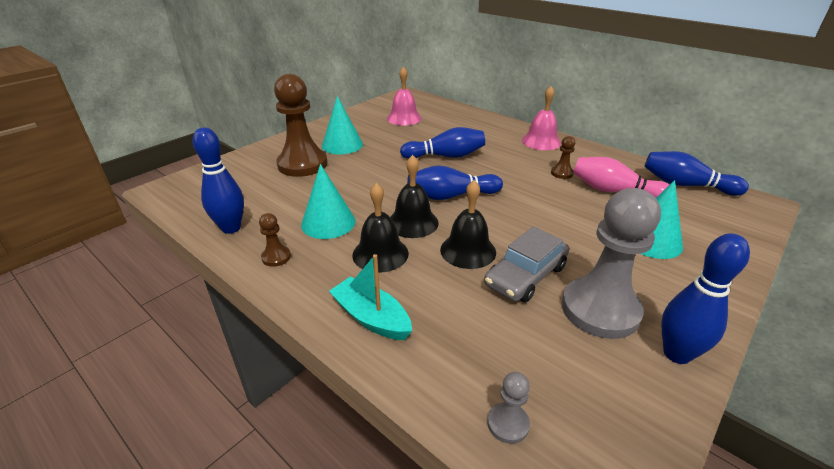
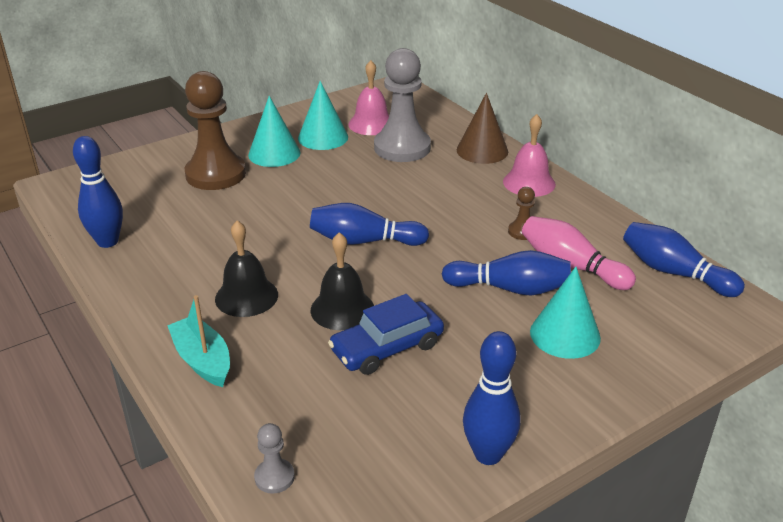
camera: 15 degrees right, 0 degrees up
brown pawn [259,213,291,267] -> none
turquoise cone [301,164,356,239] -> turquoise cone moved to [298,81,348,150]
black bell [390,155,439,238] -> none
blue bowling pin [400,127,485,159] -> blue bowling pin moved to [442,250,571,296]
grey car [484,226,569,302] -> blue car [328,294,444,375]
grey pawn [562,188,661,339] -> grey pawn moved to [374,48,431,162]
none -> brown cone [457,93,508,164]

